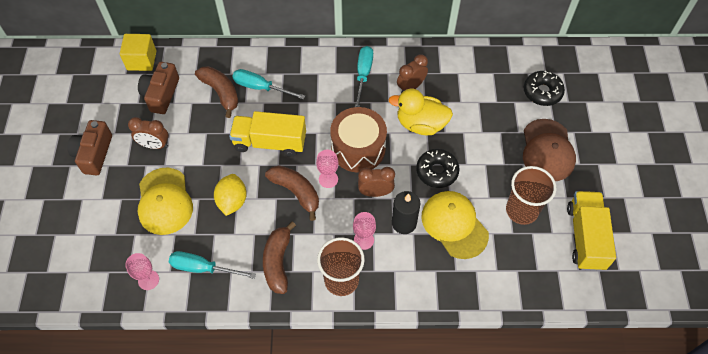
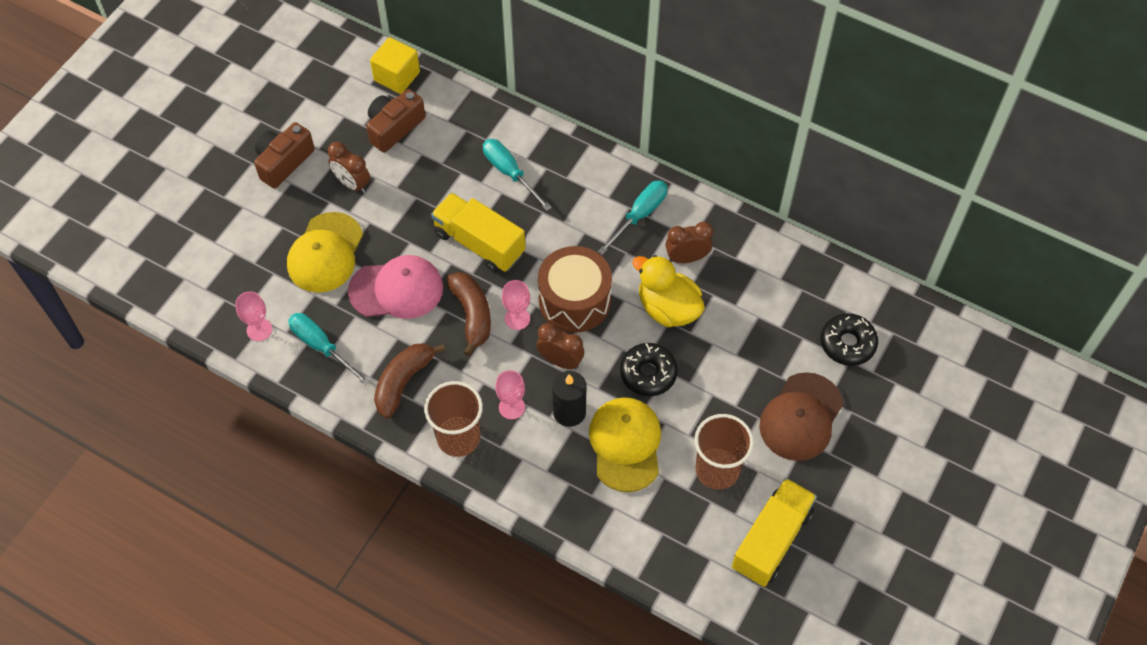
camera: 30 degrees right, 0 degrees up
brown banana [195,66,239,118] -> none
yellow lemon [214,174,247,216] -> pink cap [348,255,443,319]

